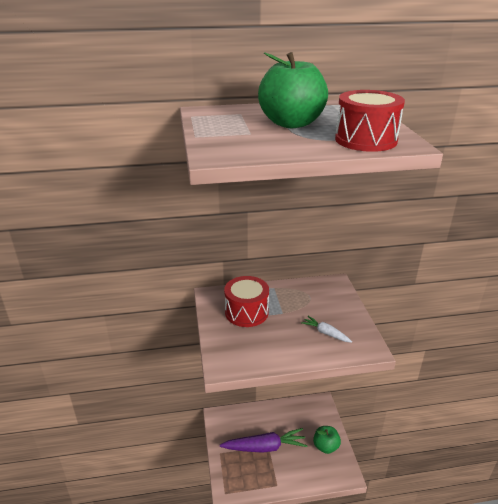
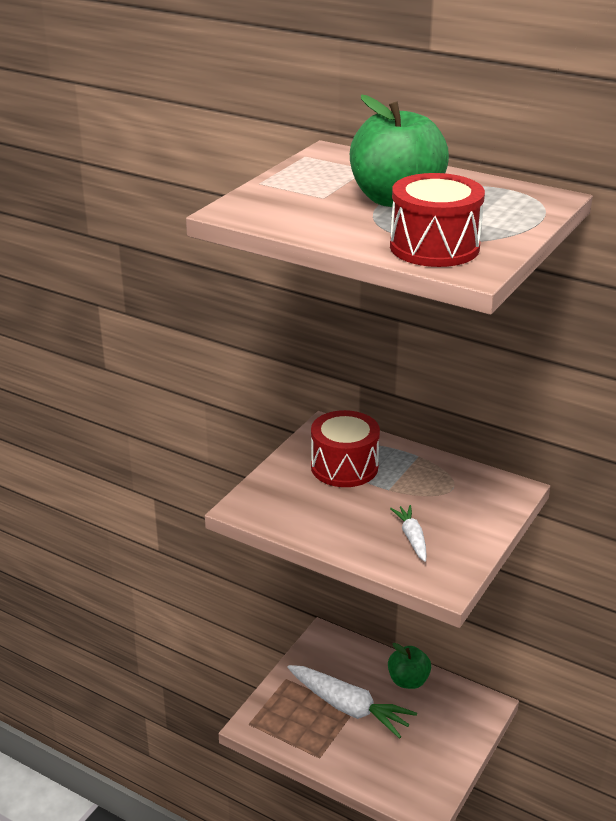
camera: 40 degrees right, 0 degrees up
purple carrot [220,428,307,453] -> white carrot [287,665,417,739]
green apple [313,426,341,454] -> green apple moved to [388,643,431,689]

